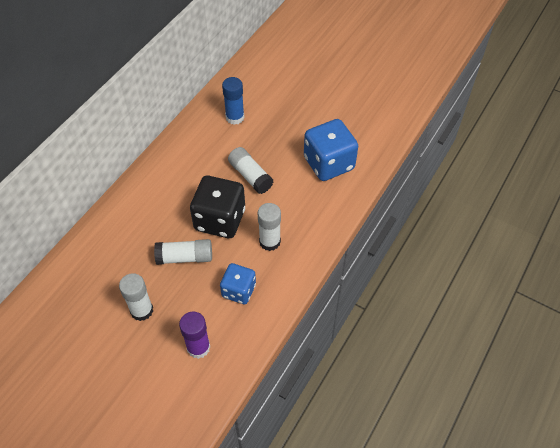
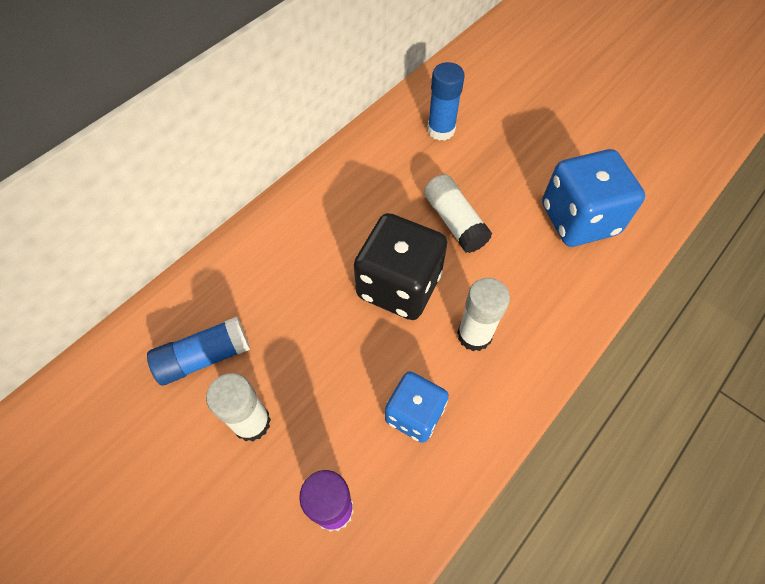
camera: 10 degrees right, 5 degrees up
white glue stick [154,239,212,265] -> none
none -> blue glue stick [147,317,250,385]

